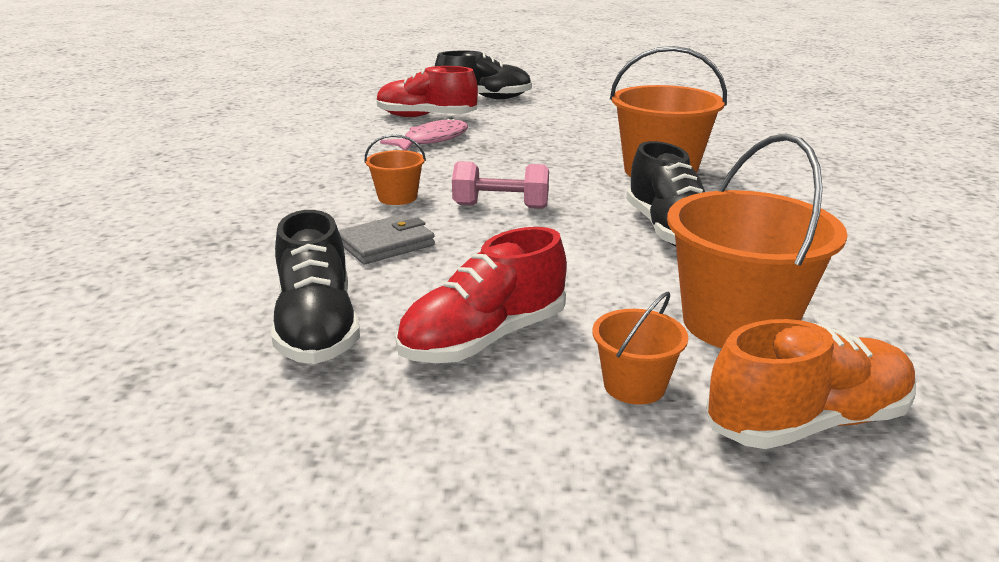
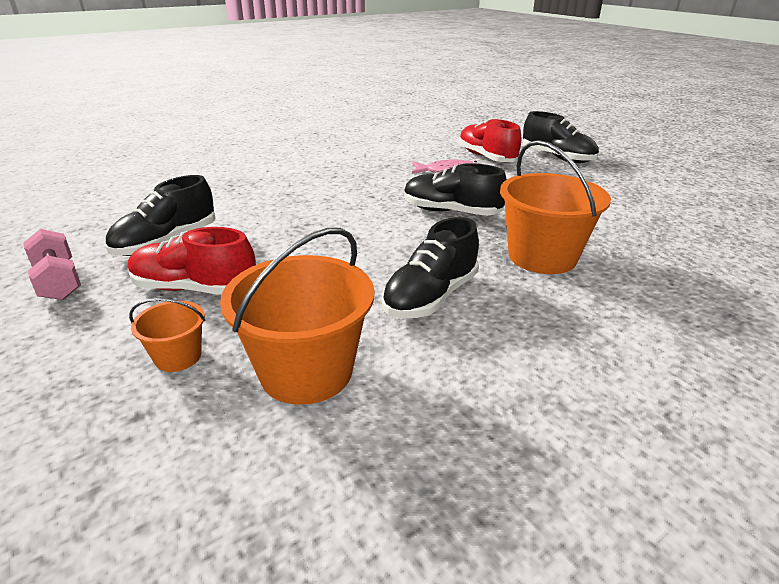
camera: 50 degrees right, 5 degrees up
grey wallet [338,214,435,264] -> none
orange bucket [365,134,426,205] -> none
pink dumbbell [452,161,549,209] -> pink dumbbell moved to [23,229,81,300]
orange shoe [706,319,916,449] -> none
none -> black shoe [404,163,507,216]

